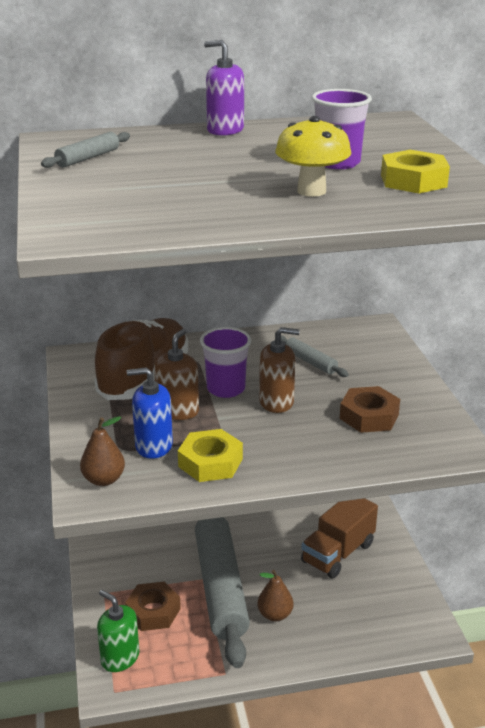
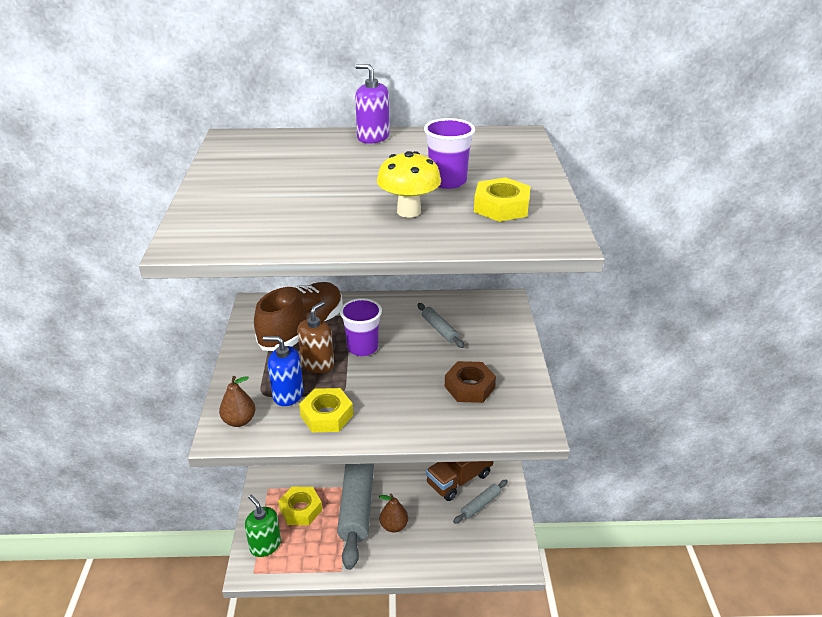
camera: 10 degrees right, 5 degrees up
grey rolling pin [41,132,130,168] -> grey rolling pin moved to [453,480,508,524]
brown nut [125,582,181,631] -> yellow nut [278,487,322,525]
brown soap dispenser [259,327,300,413] -> none

